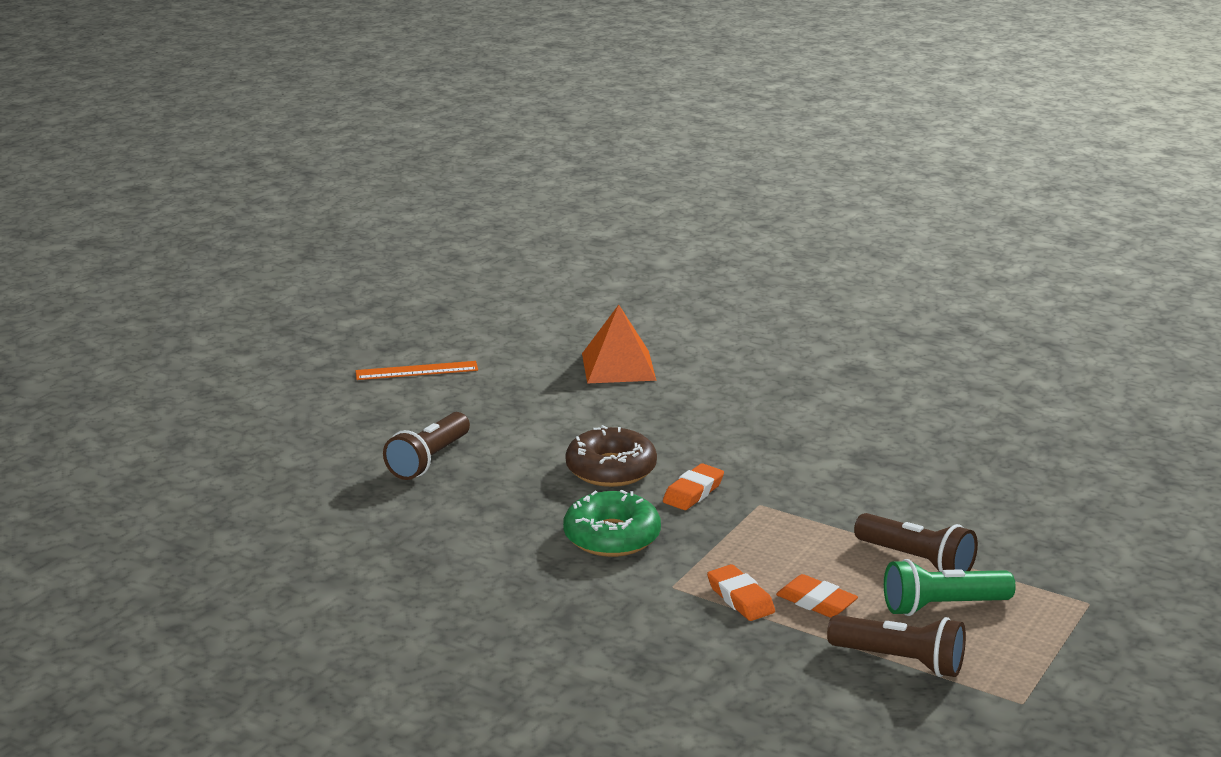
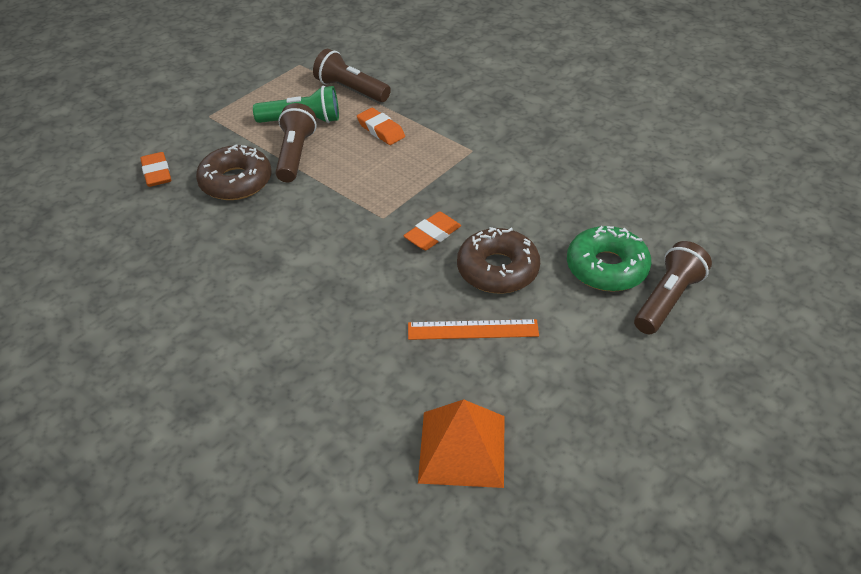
camera: 170 degrees left, 20 degrees up
orange ruler [356,361,478,380] -> orange ruler moved to [408,319,539,340]
green donut [563,490,661,557] -> green donut moved to [567,226,651,292]
orange eraser [707,564,775,621] -> orange eraser moved to [140,152,171,187]
brown flashlight [854,513,978,572] -> brown flashlight turned 45 degrees clockwise [275,103,316,182]
none -> brown donut [196,145,271,200]

